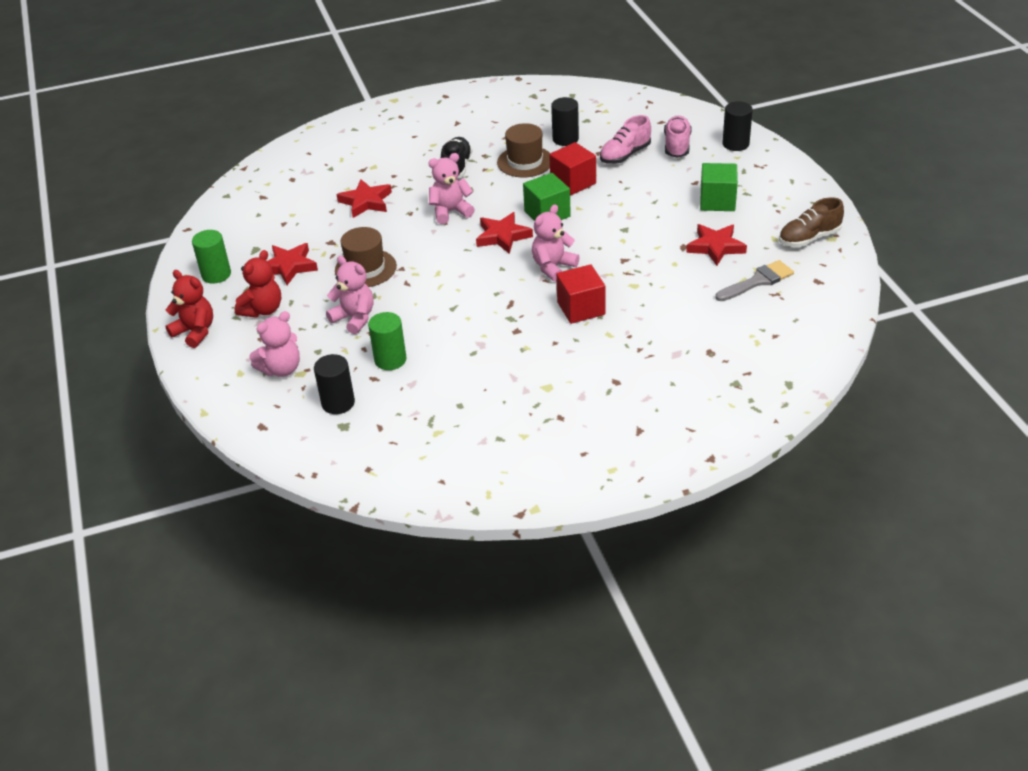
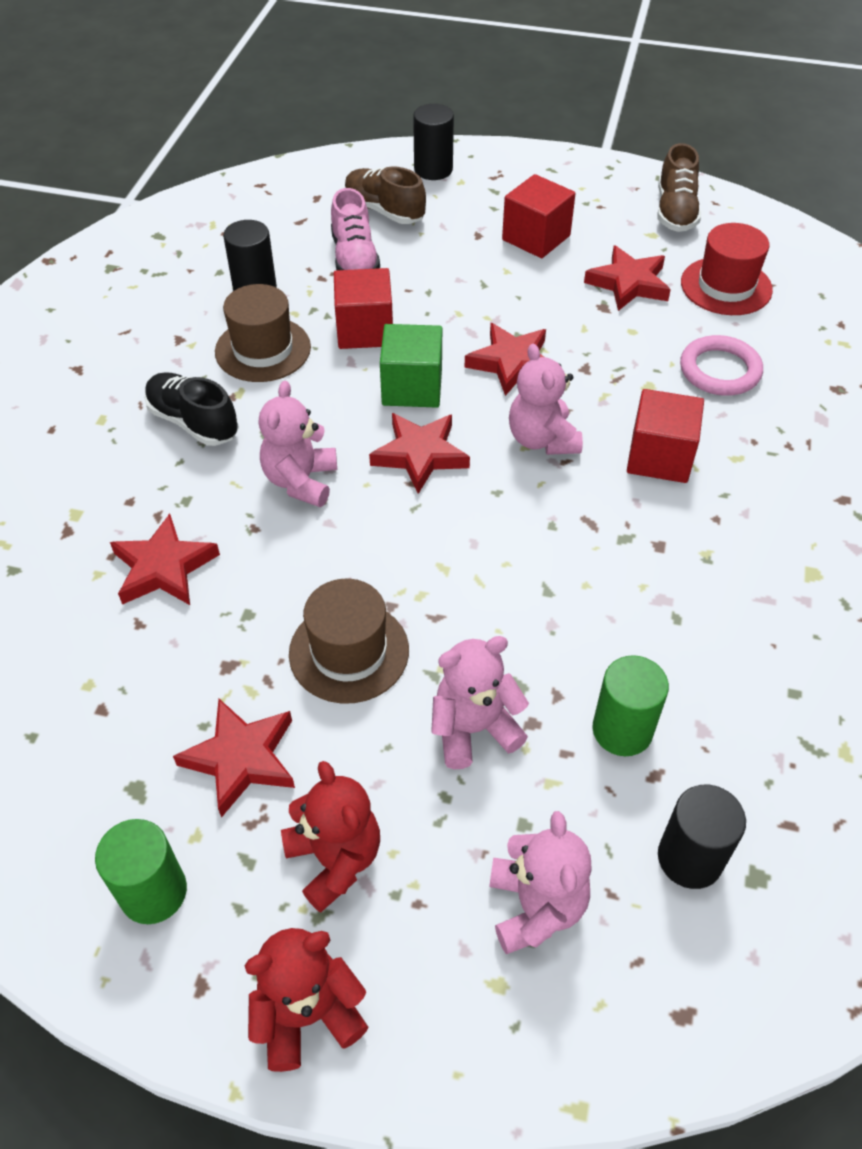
camera: 60 degrees left, 10 degrees up
pink shoe [664,116,692,158] -> brown shoe [345,166,426,224]
green cube [700,163,738,211] -> red cube [502,174,576,258]
grey brush [715,260,794,301] -> red hat [681,223,773,315]
none -> red star [464,323,546,396]
none -> pink ring [680,335,763,396]

